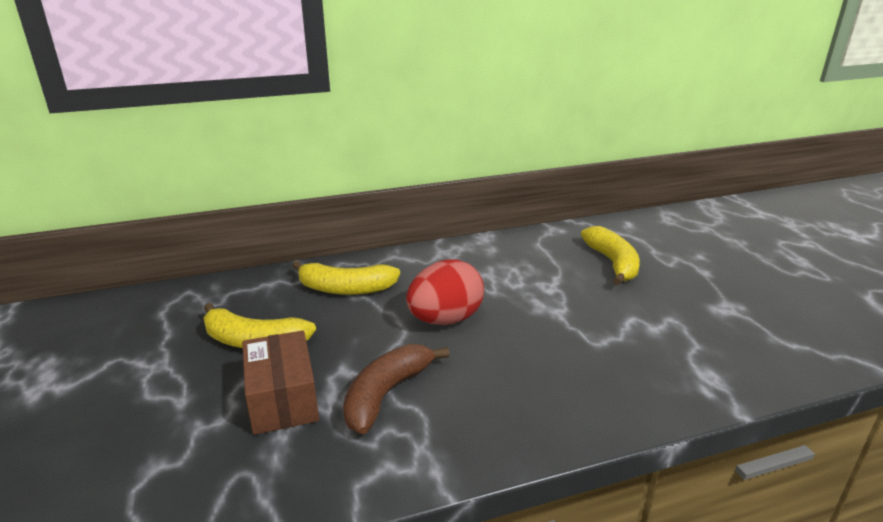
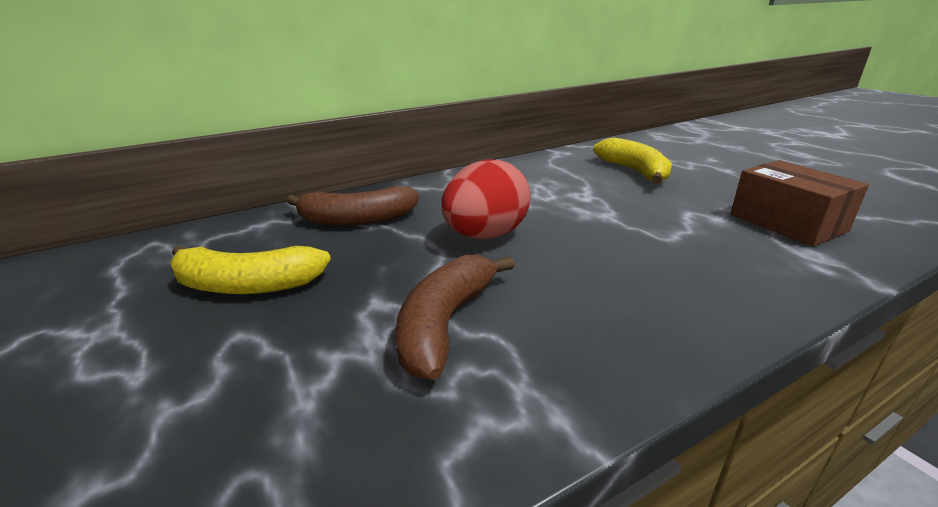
camera: 10 degrees left, 0 degrees up
brown box [242,330,319,435] -> brown box moved to [730,160,869,246]
yellow banana [292,261,400,295] -> brown banana [287,186,419,226]

